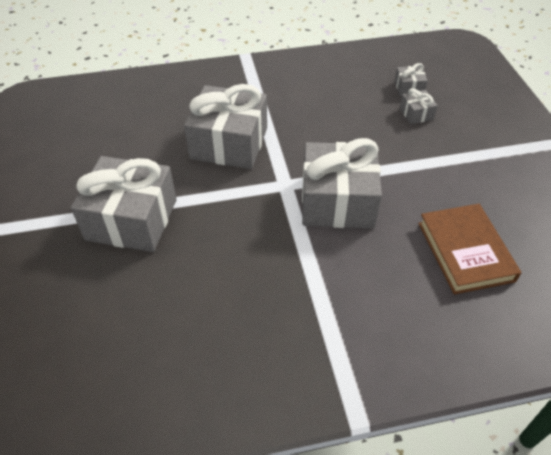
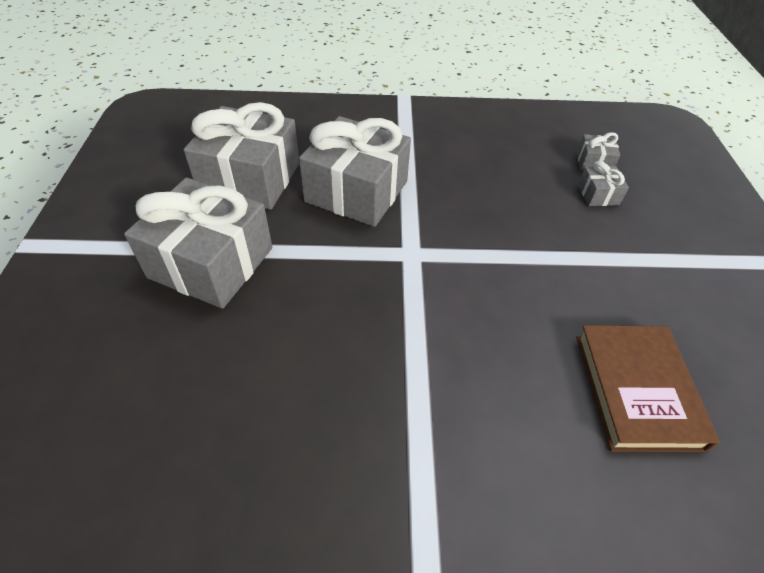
camera: 10 degrees right, 0 degrees up
grey gift [302,138,382,228] -> grey gift moved to [184,102,299,210]

